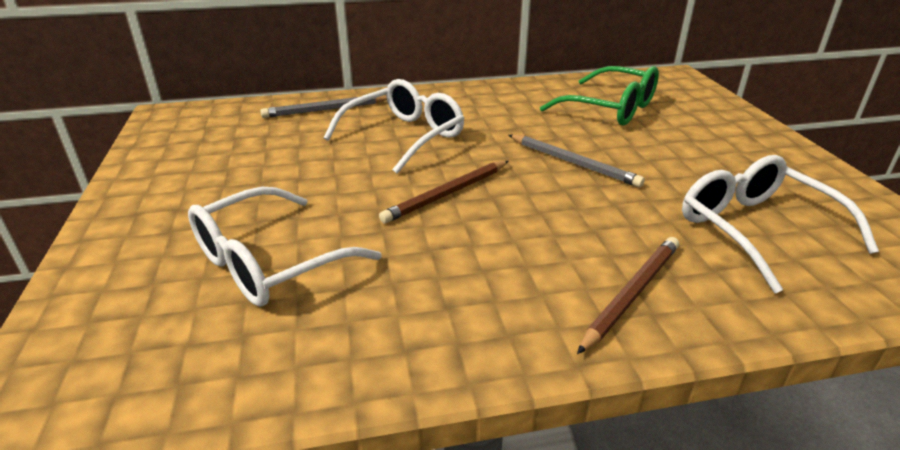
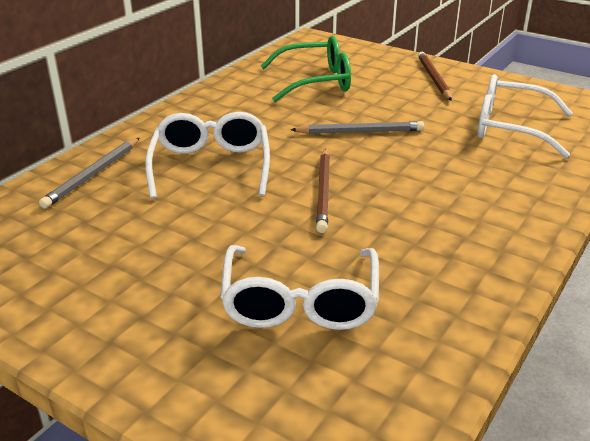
camera: 45 degrees left, 0 degrees up
brown pencil [577,237,679,354] -> brown pencil moved to [418,52,452,101]

